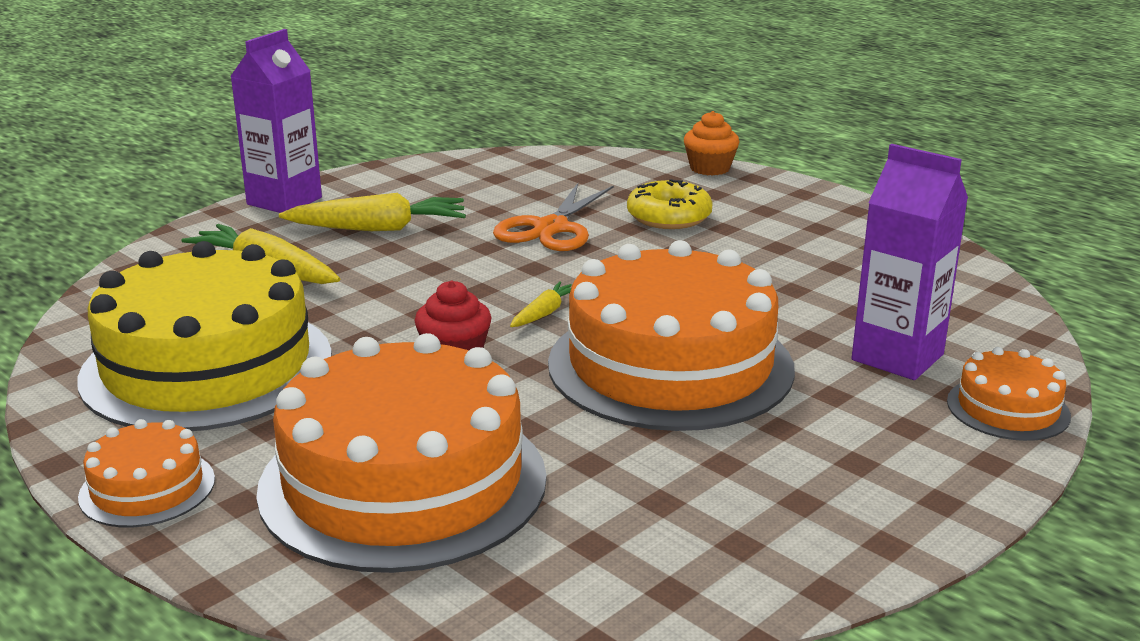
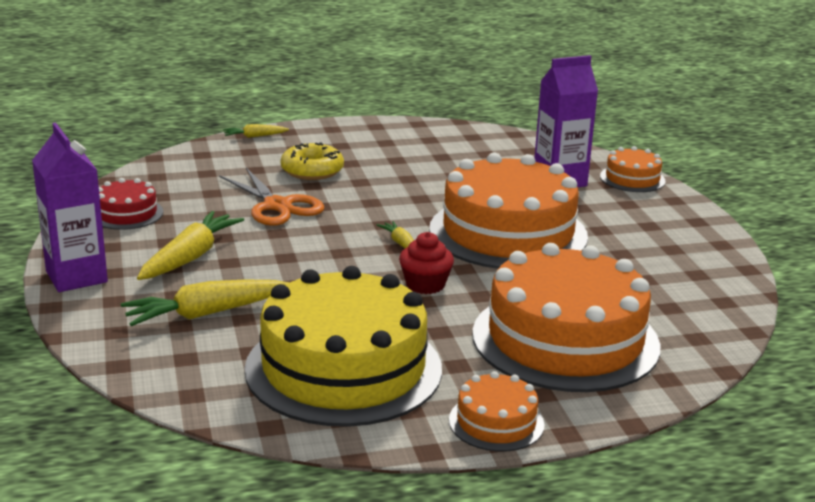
camera: 60 degrees left, 0 degrees up
orange cupcake [684,111,739,176] -> yellow carrot [224,124,289,138]
none -> red cake [99,178,163,230]

